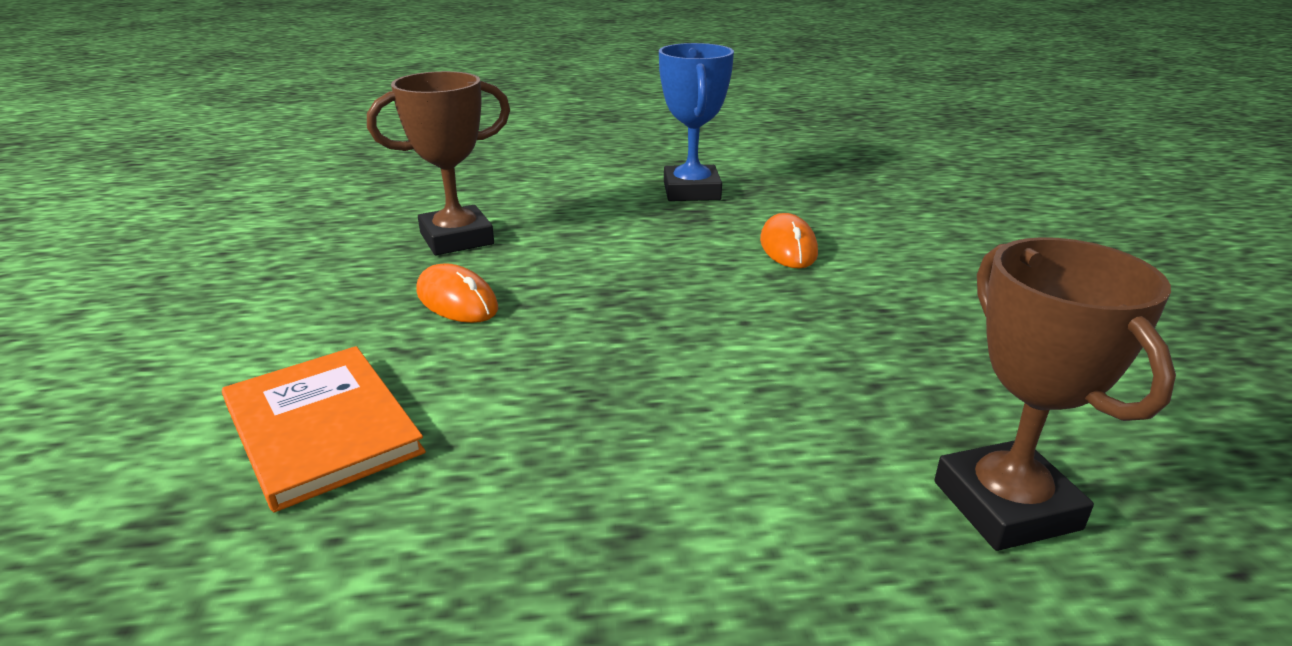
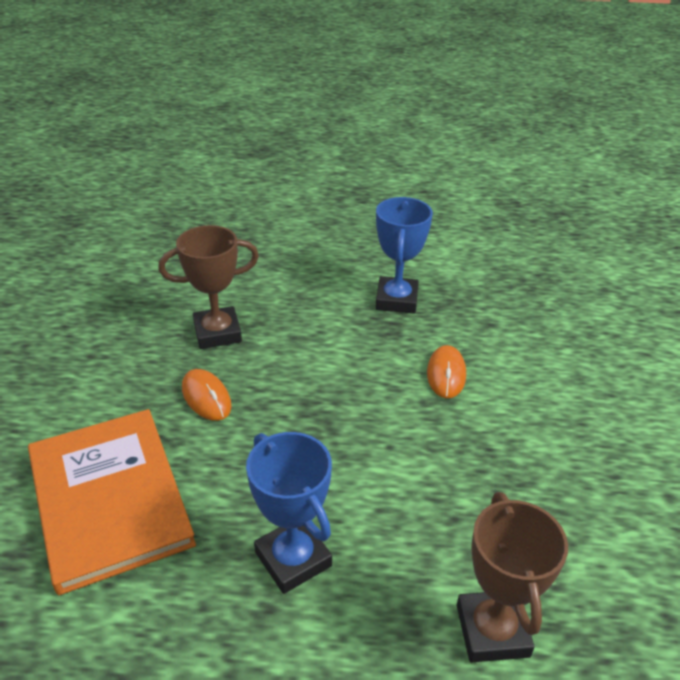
camera: 10 degrees right, 10 degrees up
orange book [222,346,426,512] -> orange book [28,409,196,595], size x1.53
none -> blue trophy [246,432,332,594]

